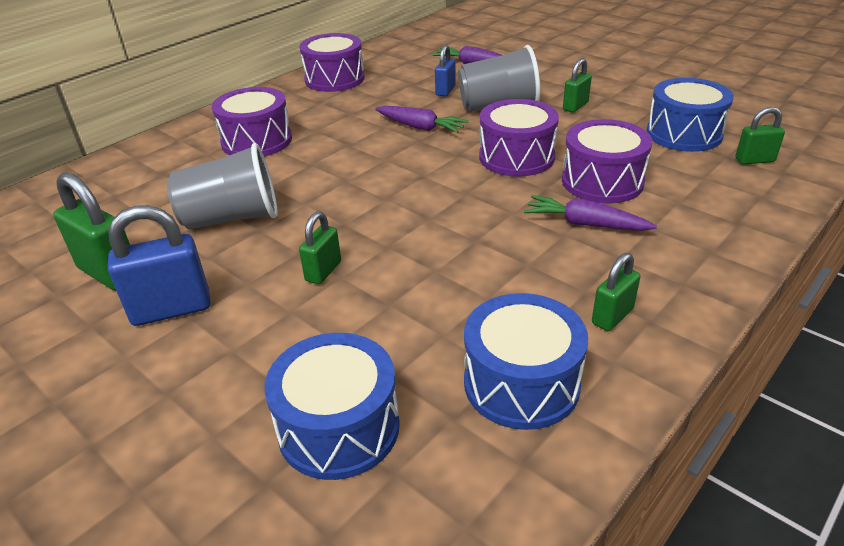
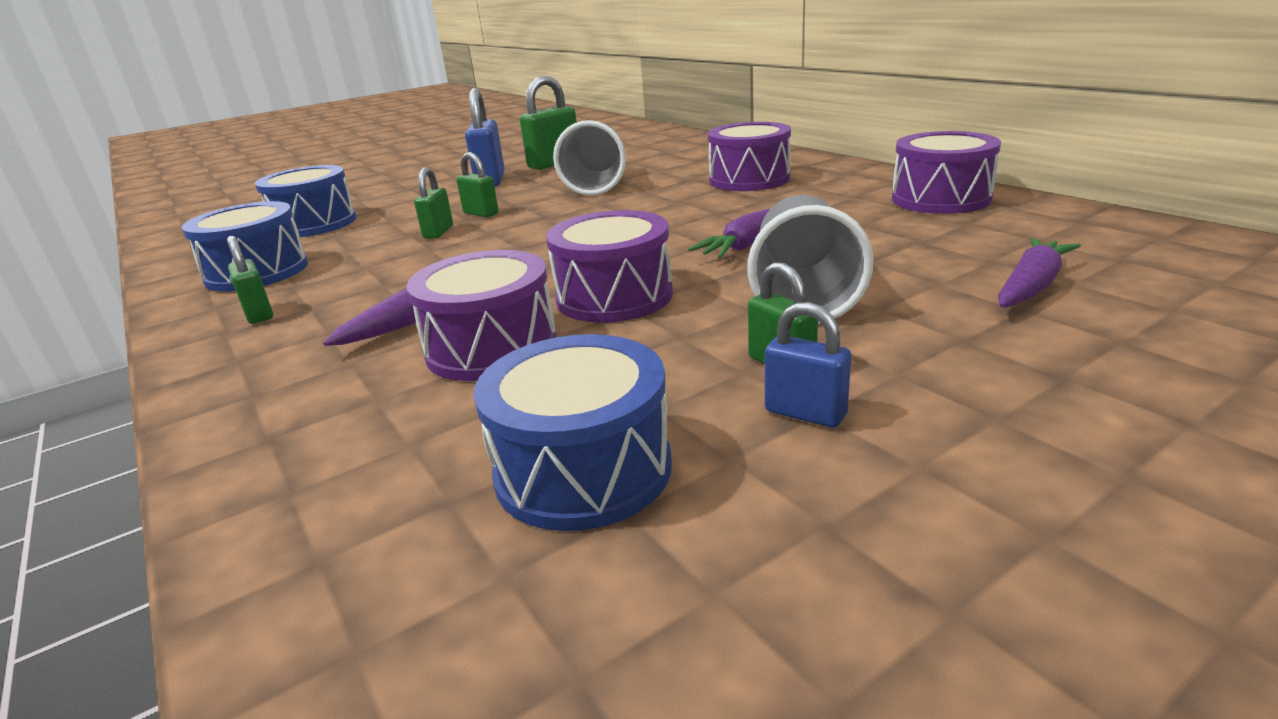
camera: 105 degrees right, 10 degrees down
blue padlock [435,44,456,96] -> blue padlock moved to [765,302,851,428]
green padlock [735,107,785,165] -> green padlock moved to [414,167,453,239]

